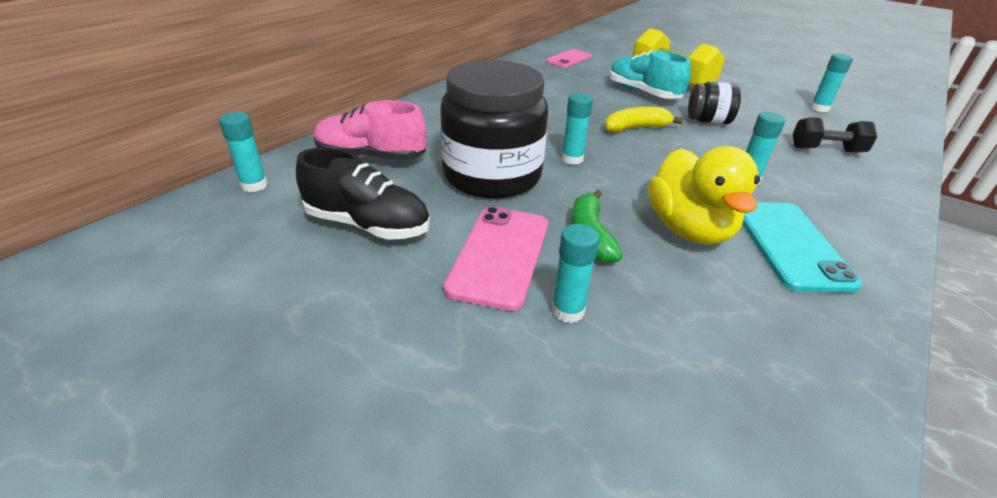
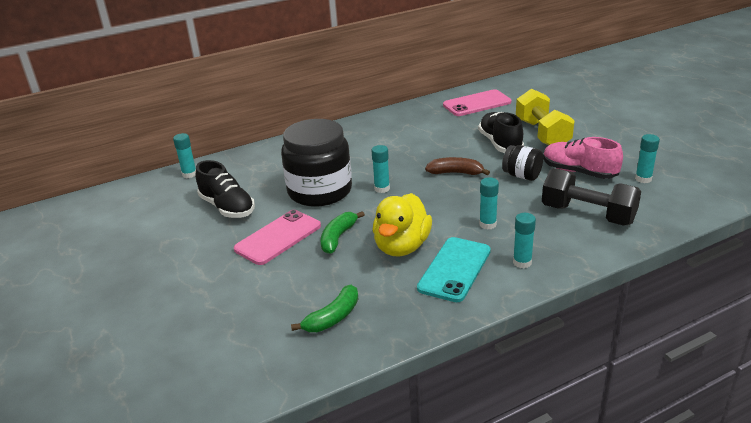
camera: 30 degrees right, 5 degrees down
pink shoe [314,100,427,161] -> pink shoe moved to [543,137,623,179]
pink phone [546,49,592,68] -> pink phone [443,89,511,116], size x1.52
turquoise glue stick [552,224,600,323] -> turquoise glue stick moved to [513,213,536,268]
yellow banana [605,107,683,132] -> brown banana [425,157,490,175]
turquoise shoe [609,50,691,99] -> black shoe [478,112,524,153]
black dumbbell [793,117,877,153] -> black dumbbell [542,168,641,226], size x1.61
none -> green banana [291,285,358,332]

